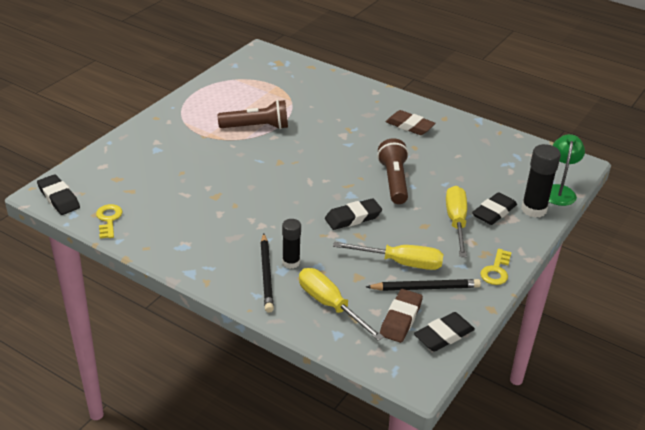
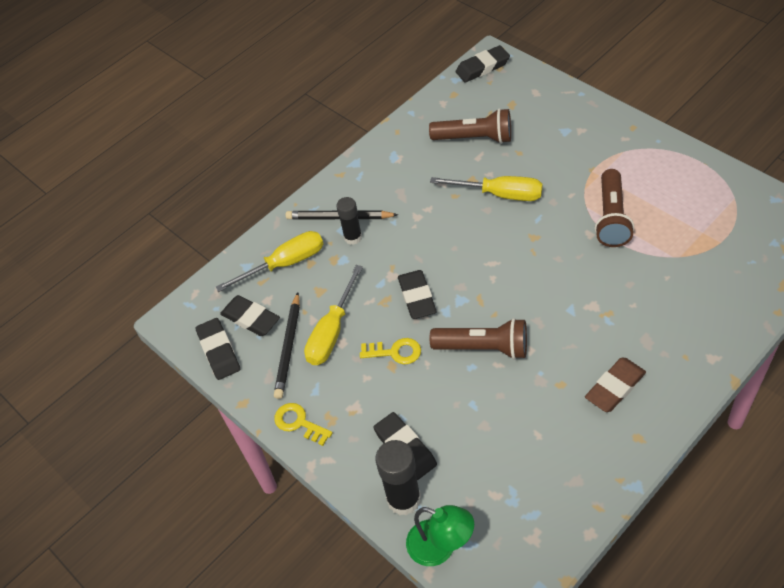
camera: 110 degrees right, 15 degrees up
yellow key [96,204,123,238] -> yellow key moved to [360,338,421,364]
brown eraser [380,289,423,343] -> black eraser [220,295,280,336]
yellow screwdriver [446,186,467,257] -> yellow screwdriver moved to [430,176,543,201]
none -> brown flashlight [429,108,511,144]

